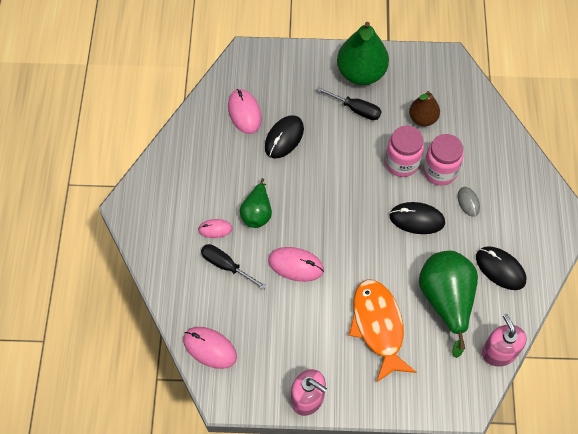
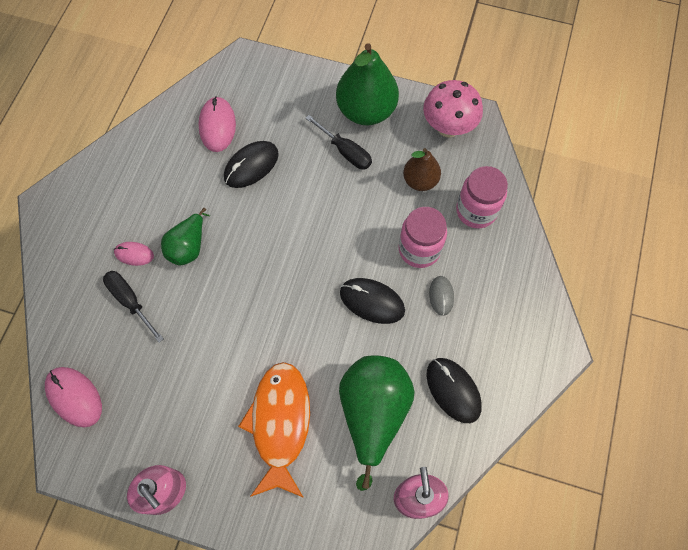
camera: 15 degrees right, 5 degrees up
pink mouse [268,247,324,282] -> none
pink jar [385,126,424,177] -> pink jar moved to [456,166,508,228]
none -> pink mushroom [423,80,483,138]

